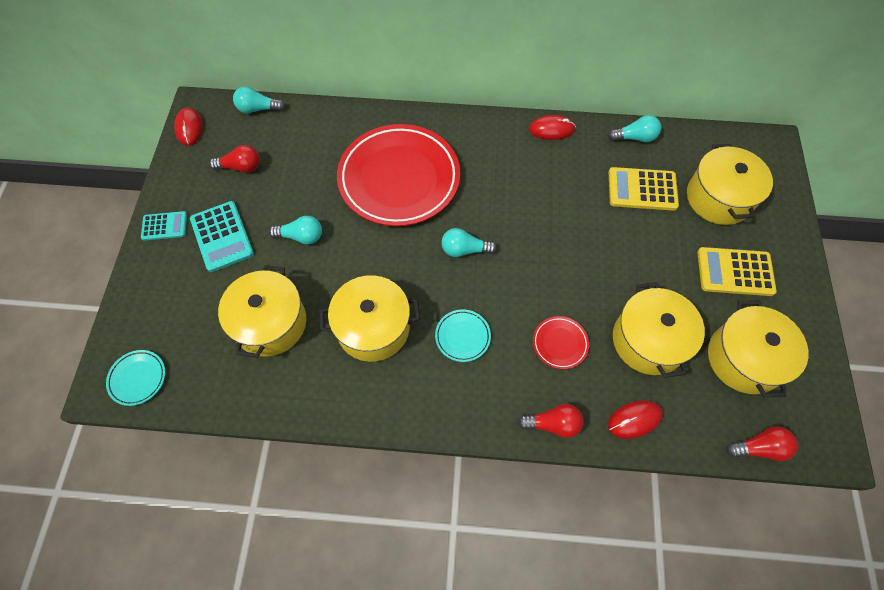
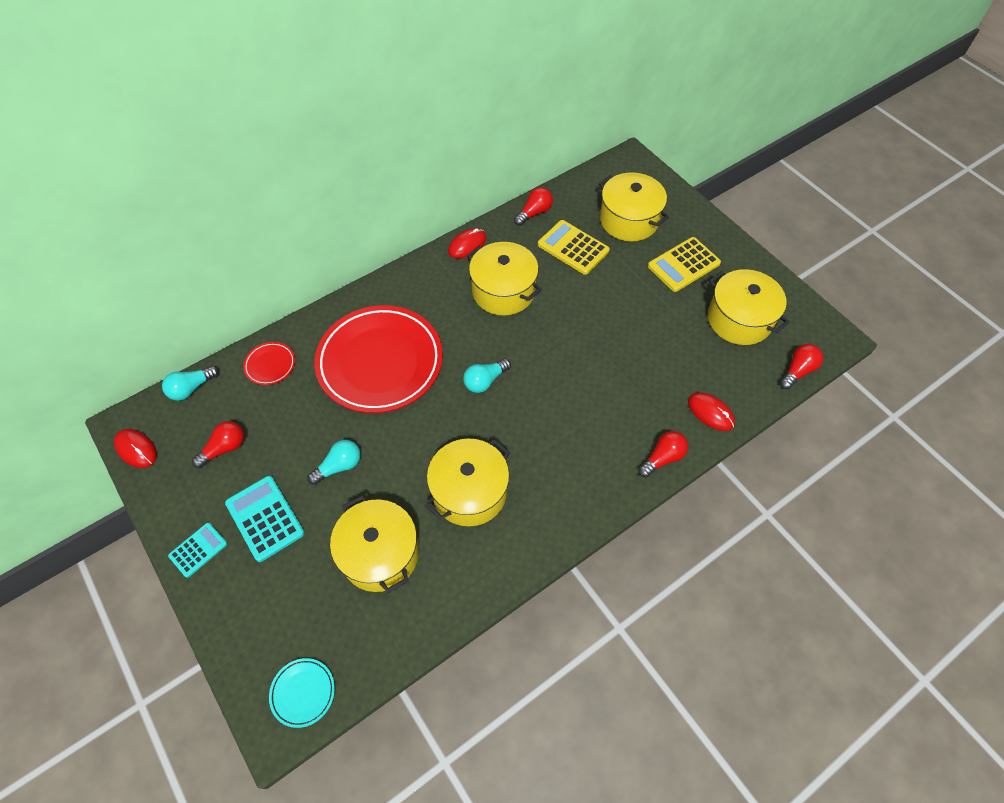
camera: 40 degrees left, 5 degrees down
turquoise calculator [190,201,254,272] -> turquoise calculator turned 150 degrees counterclockwise [225,476,305,562]
turquoise plate [435,309,491,362] -> none
red plate [533,316,589,369] -> red plate moved to [243,342,295,385]
turquoise light bulb [608,115,661,142] -> red light bulb [514,187,553,226]
yellow calculator [608,167,679,211] -> yellow calculator turned 75 degrees clockwise [538,220,610,275]
red mouse [608,400,663,439] -> red mouse turned 75 degrees counterclockwise [688,393,735,431]
yellow pot [613,282,705,378] -> yellow pot moved to [467,242,542,315]

